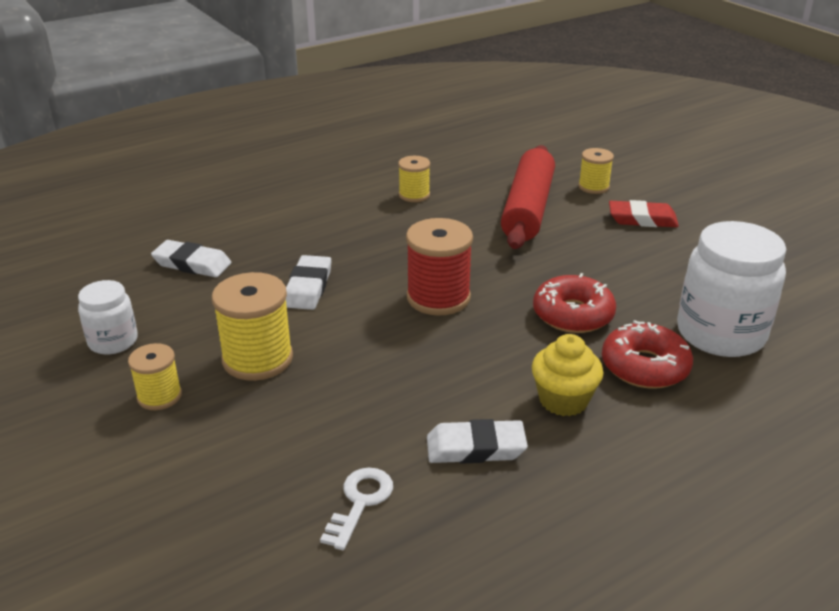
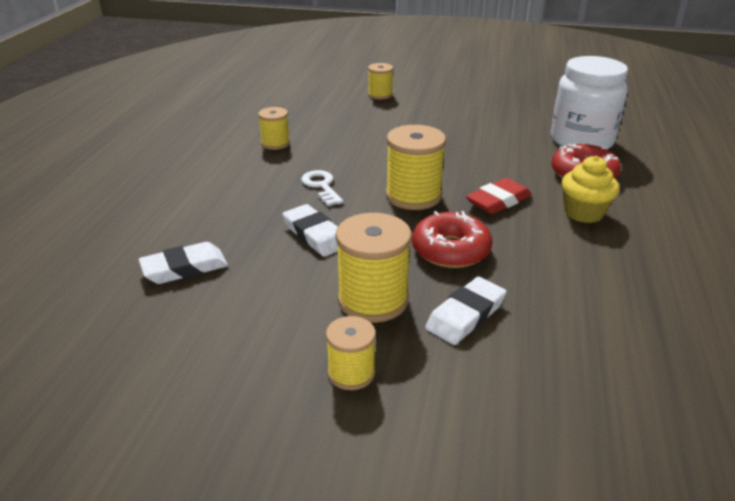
camera: 45 degrees left, 0 degrees up
white jar [78,280,138,354] -> none
white key [320,468,393,550] -> white key moved to [301,170,343,206]
red spool [406,218,473,316] -> yellow spool [386,125,446,210]
white eraser [427,419,528,464] -> white eraser moved to [425,277,507,345]
red rolling pin [501,145,555,249] -> none
red donut [533,273,616,333] -> red donut moved to [412,211,493,268]
red eraser [609,200,679,227] -> red eraser moved to [466,178,532,214]

